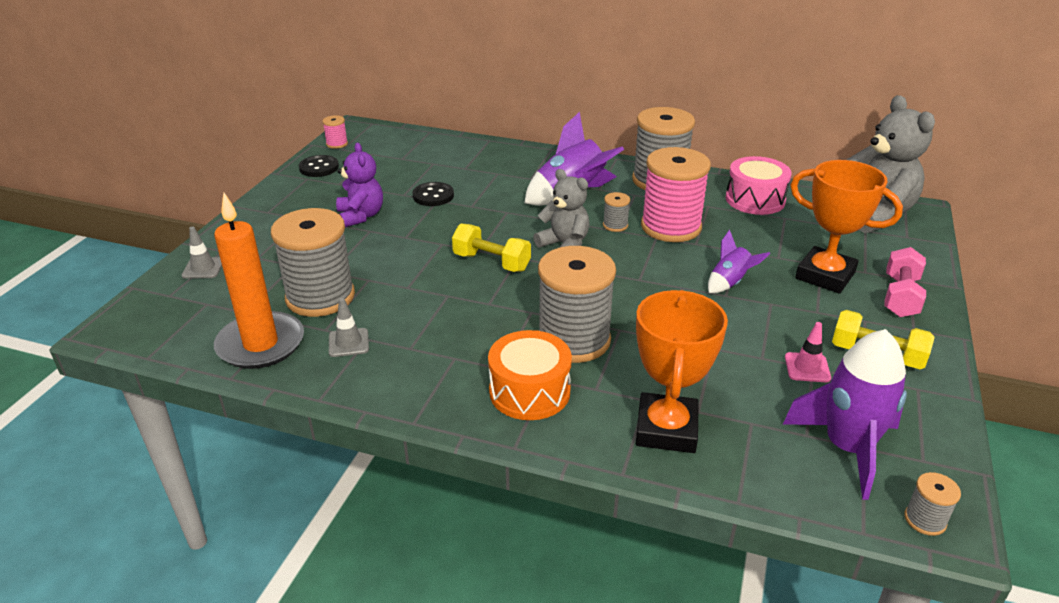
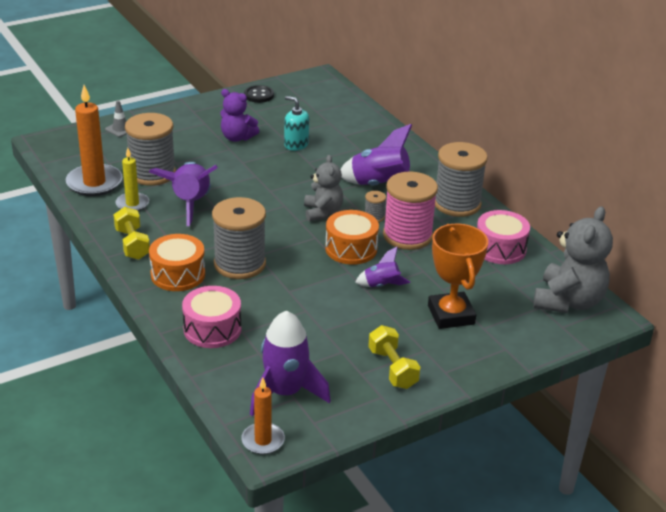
camera: 40 degrees right, 0 degrees up
pink spool [322,115,348,149] -> none
grey traffic cone [329,298,369,357] -> yellow candle [115,148,149,211]
purple teddy bear [336,143,383,227] -> purple teddy bear turned 90 degrees clockwise [220,89,259,142]
black button [412,182,454,206] -> turquoise soap dispenser [284,96,309,151]
yellow dumbbell [452,223,531,272] -> yellow dumbbell moved to [113,207,150,260]
orange trophy [636,290,728,453] -> pink drum [182,286,241,348]
pink traffic cone [785,322,831,382] -> none
pink dumbbell [884,247,926,317] -> none
grey spool [905,472,961,536] -> orange candle [241,378,285,455]
none -> purple rocket [149,162,218,226]
none -> orange drum [325,210,379,265]

